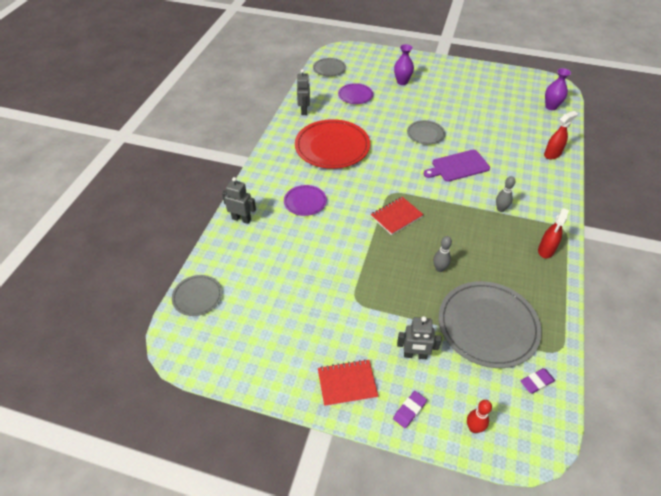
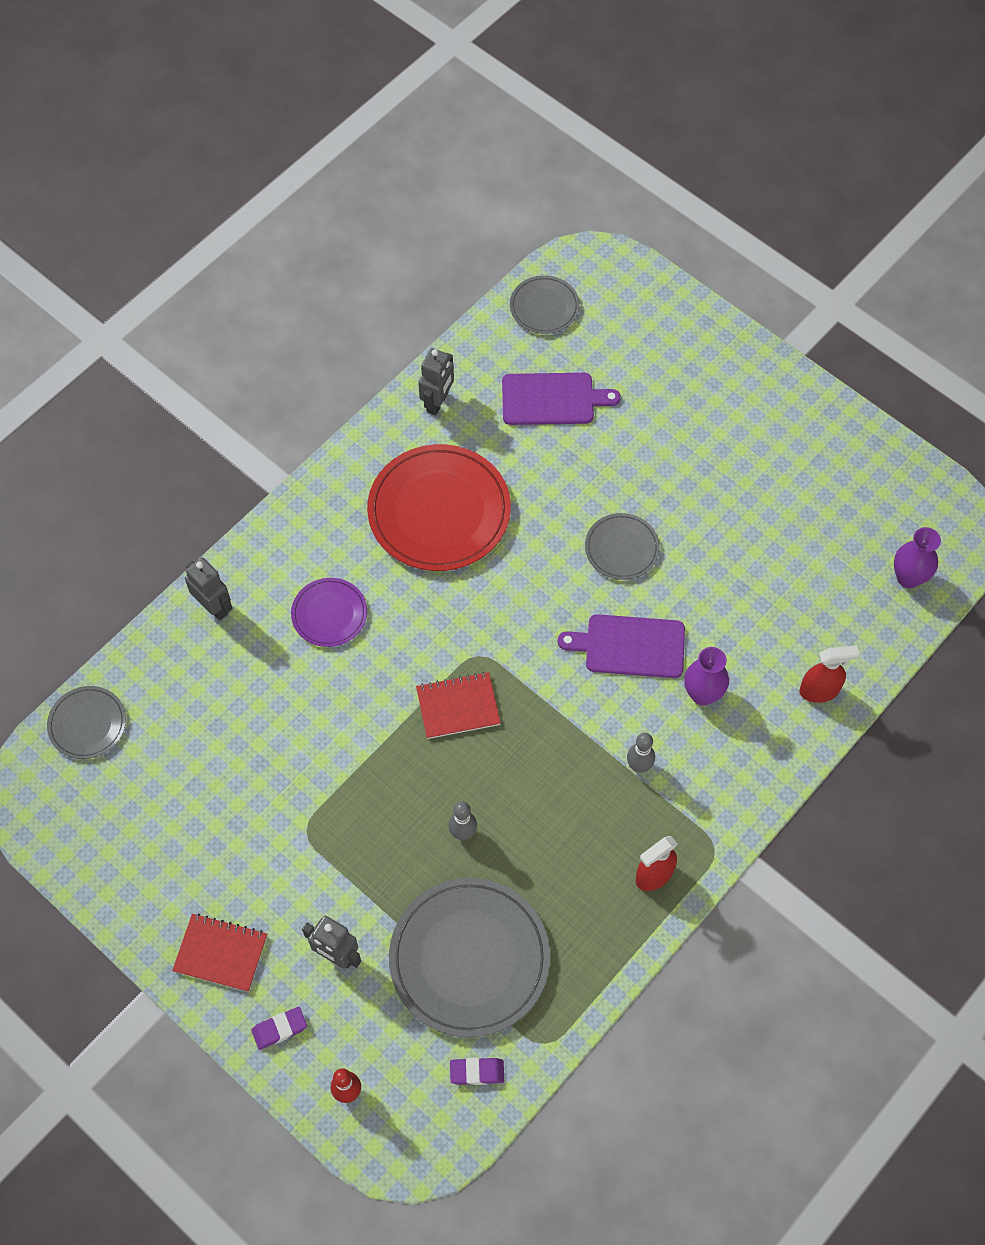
camera: 25 degrees right, 15 degrees up
purple plate [338,83,373,104] -> purple cutting board [502,373,621,425]
purple vase [394,44,414,85] -> purple vase moved to [684,647,729,705]

